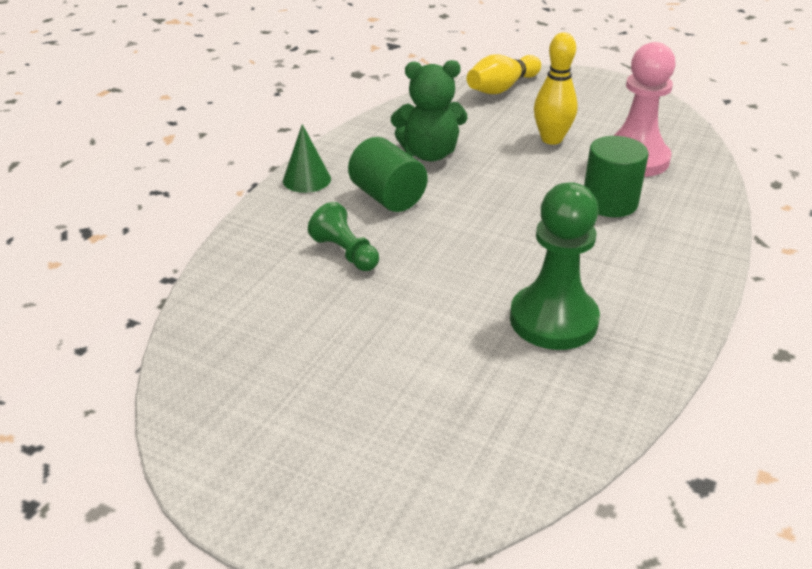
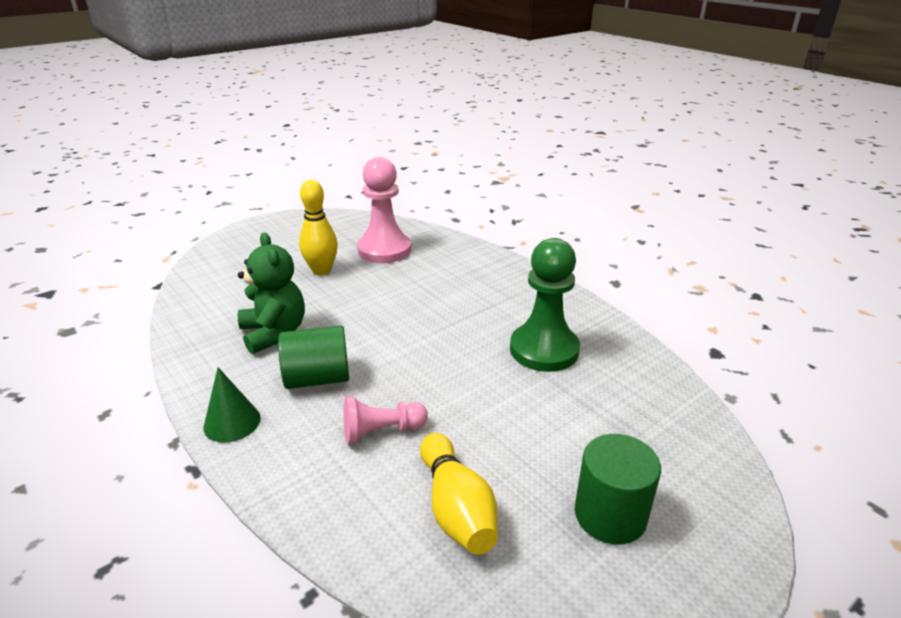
camera: 65 degrees left, 5 degrees down
green pawn [308,202,379,271] -> pink pawn [344,396,428,444]
green teddy bear [391,60,468,161] -> green teddy bear turned 45 degrees counterclockwise [238,232,305,354]
yellow bowling pin [467,54,541,94] -> yellow bowling pin moved to [420,433,498,555]
green cylinder [584,136,649,217] -> green cylinder moved to [575,434,661,545]

